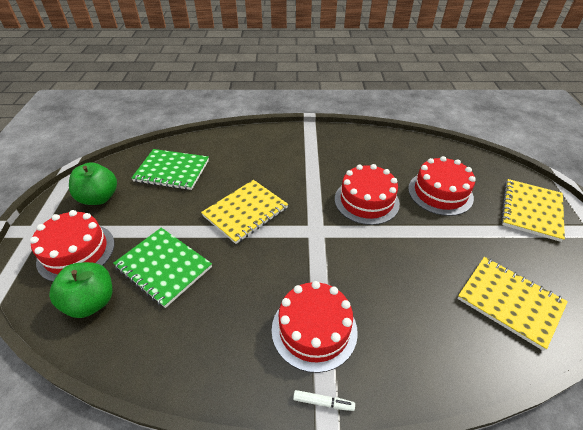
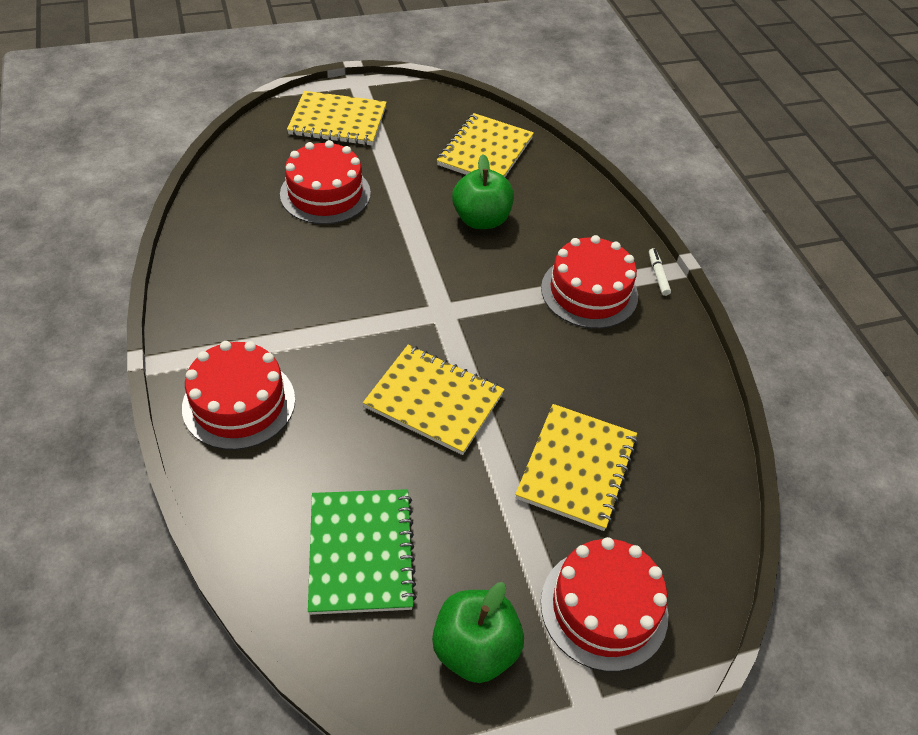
camera: 110 degrees left, 5 degrees up
green apple [49,262,112,318] -> green apple moved to [452,154,514,229]
green notebook [113,228,212,308] -> yellow notebook [515,404,638,531]
red cake [335,164,400,225] -> red cake moved to [182,341,295,450]

